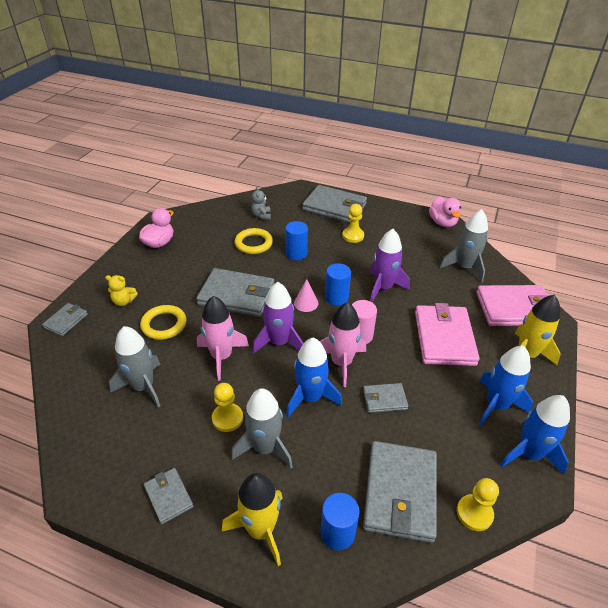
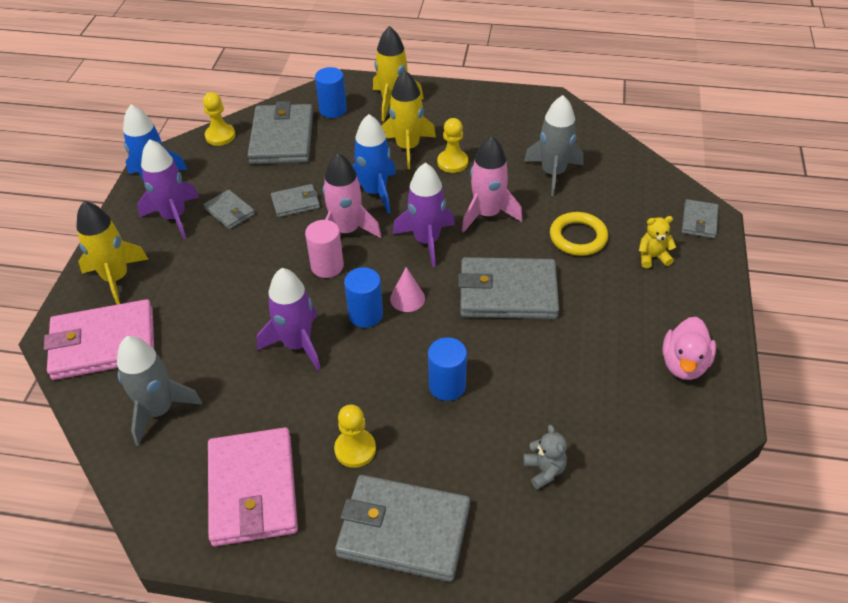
camera: 170 degrees right, 5 degrees up
grey wallet [144,468,194,525] -> grey wallet moved to [203,190,255,229]
grey rocket [231,388,293,469] -> yellow rocket [381,70,436,169]
yellow ring [234,228,273,254] -> none
pink wallet [415,303,480,366] -> pink wallet moved to [208,427,298,547]
pink duck [429,196,461,227] -> none
blue rocket [479,346,533,426] -> purple rocket [137,139,199,239]

